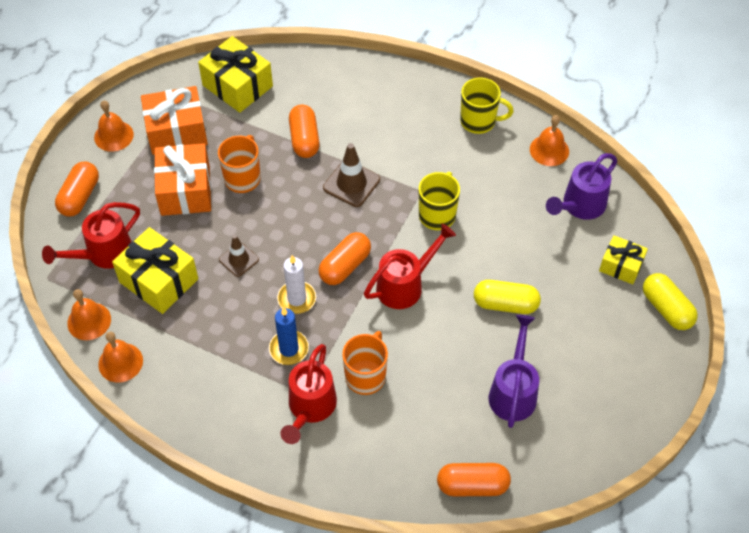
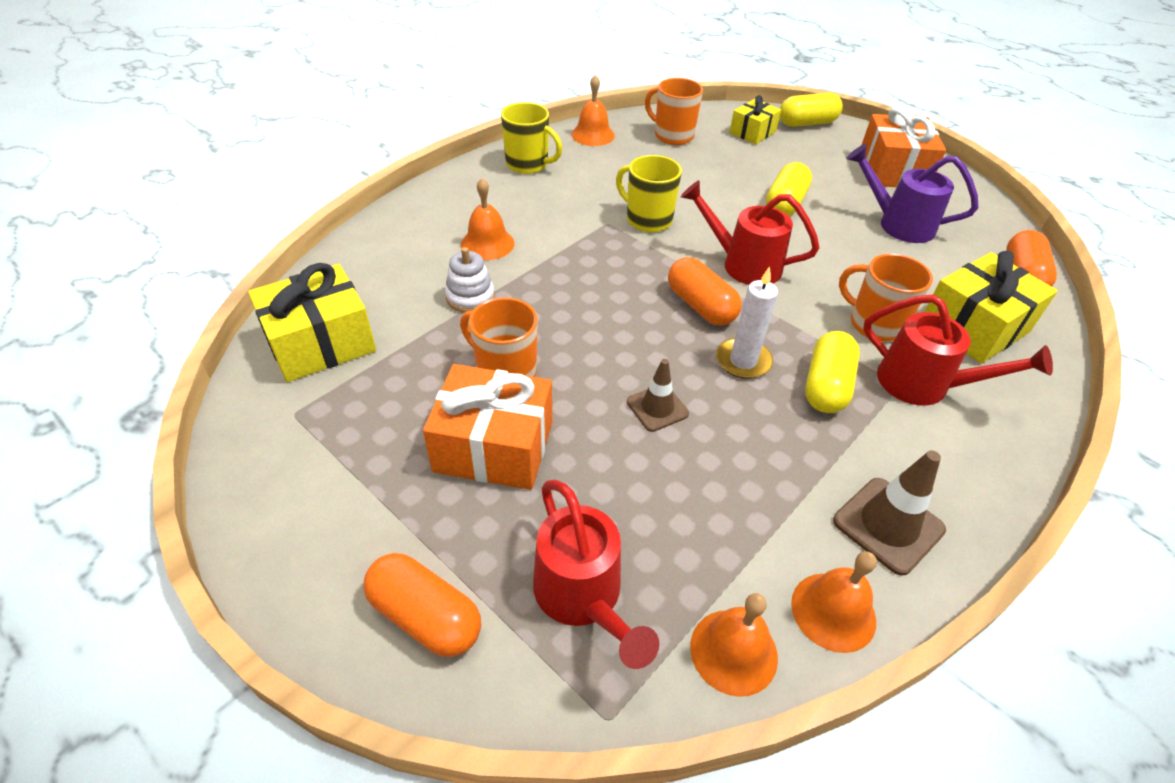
camera: 75 degrees left, 10 degrees down
orange bell [94,101,134,152] -> orange bell moved to [461,178,515,260]
yellow gift [112,227,198,314] -> yellow gift moved to [924,251,1058,364]
orange gift [141,86,208,155] -> orange gift moved to [862,105,946,187]
blue candle [269,307,309,365] -> yellow capsule [805,331,860,413]
orange capsule [289,105,320,158] -> white stacking toy [445,247,495,313]
brown traffic cone [323,143,380,207] -> brown traffic cone moved to [833,451,946,576]
red watering can [364,224,456,309] -> red watering can turned 45 degrees counterclockwise [681,180,820,285]
yellow mug [460,77,513,134] -> yellow mug turned 90 degrees clockwise [501,102,562,174]
purple watering can [546,153,617,220] -> orange mug [645,78,703,145]

